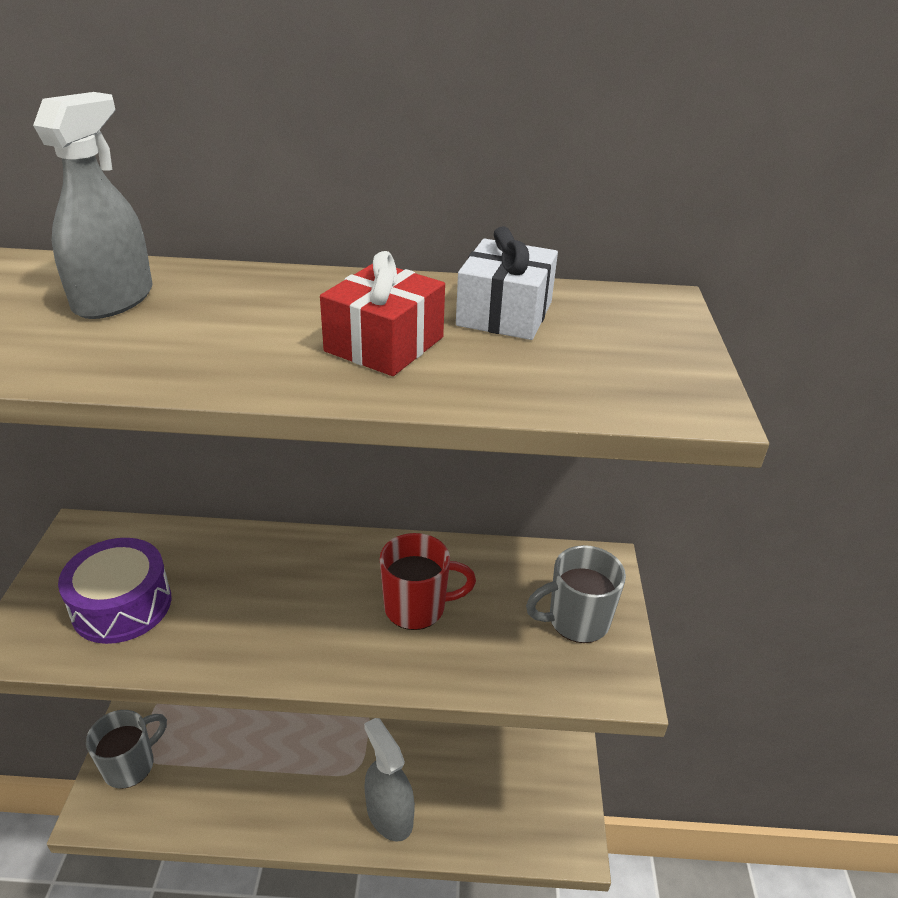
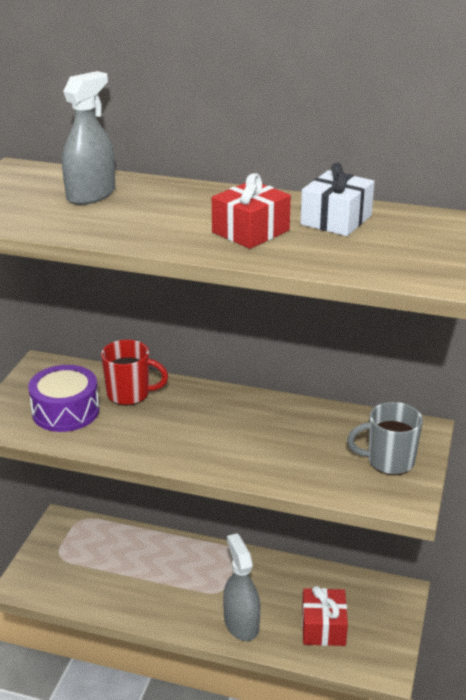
camera: 15 degrees right, 5 degrees down
grey mug [86,710,167,789] -> none
red mug [380,533,476,630] -> red mug moved to [101,340,168,406]
none -> red gift [302,586,348,646]

